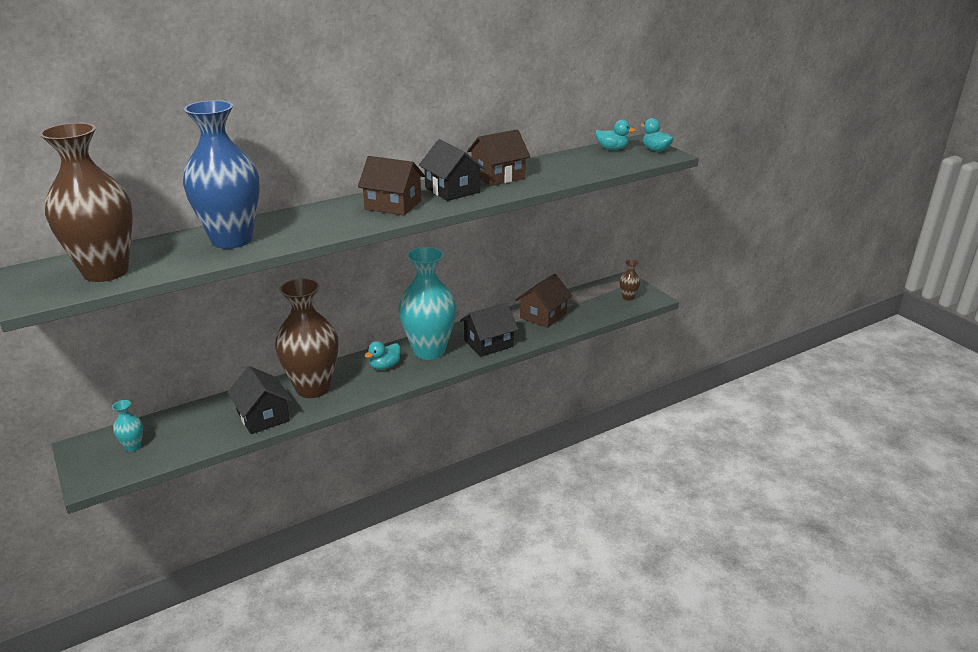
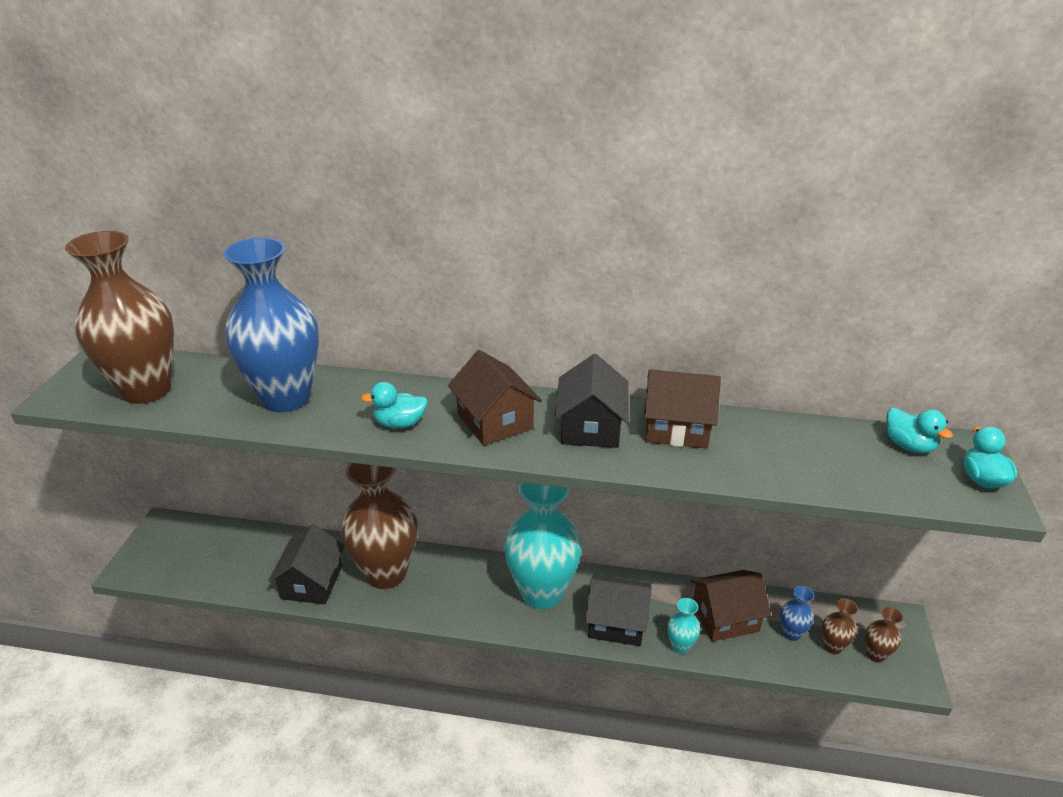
camera: 40 degrees right, 5 degrees up
turquoise vase [112,400,143,451] -> turquoise vase moved to [667,598,701,654]
turquoise duck [364,341,401,370] -> turquoise duck moved to [361,382,428,428]
none -> blue vase [780,586,814,641]
none -> brown vase [822,599,858,654]

